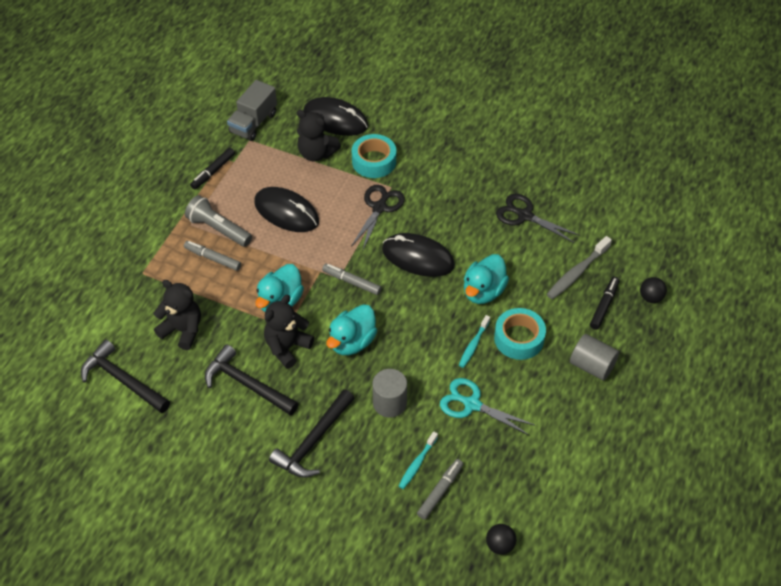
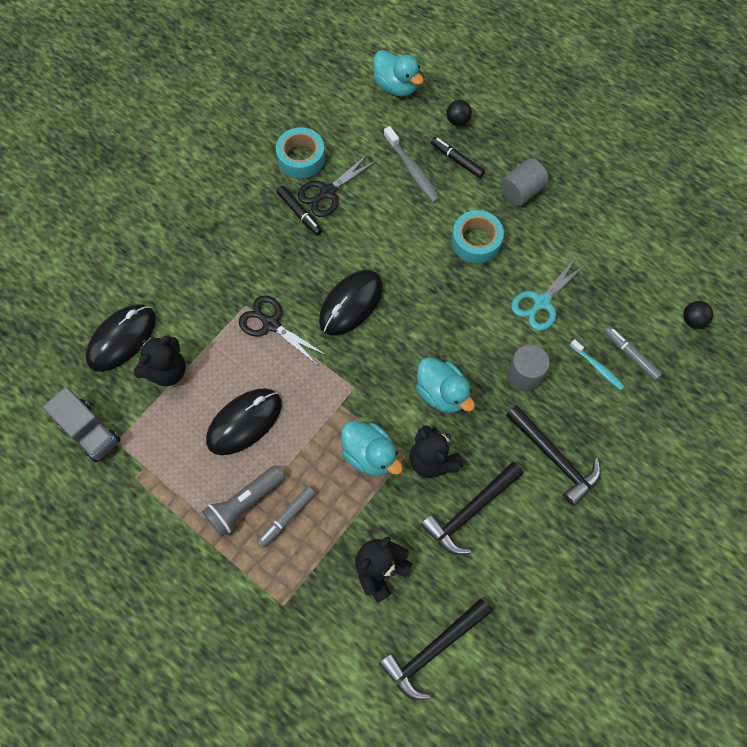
camera: 75 degrees left, 15 degrees up
black marker [190,148,235,189] -> black marker moved to [277,186,322,236]
grey marker [322,263,382,295] -> none
turquoise tape [352,134,396,178] -> turquoise tape moved to [276,127,325,178]
turquoise toothbrush [459,315,490,368] -> none
turquoise duck [464,254,509,304] -> turquoise duck moved to [373,50,424,96]

